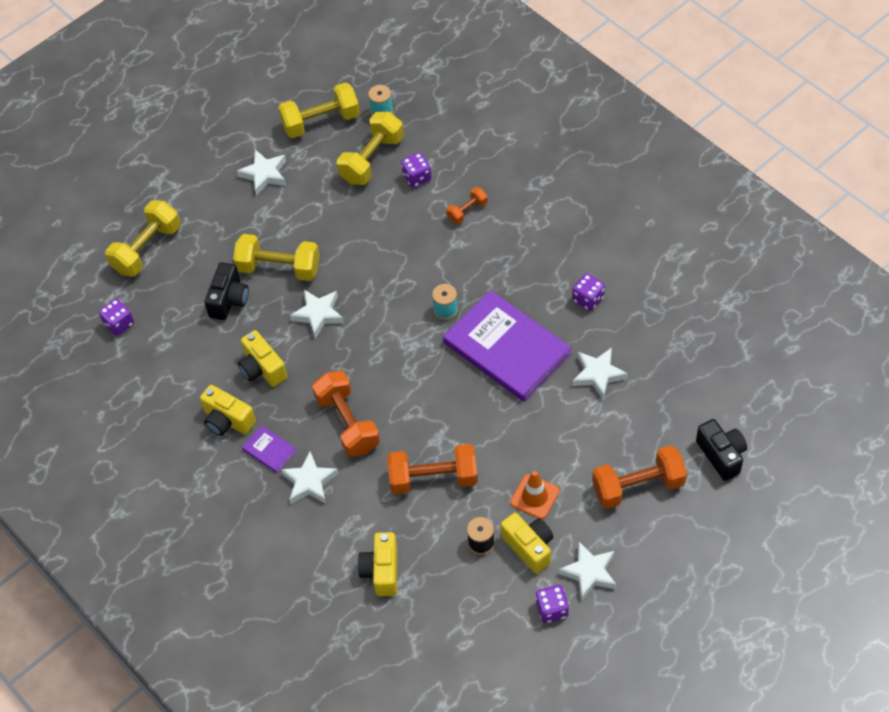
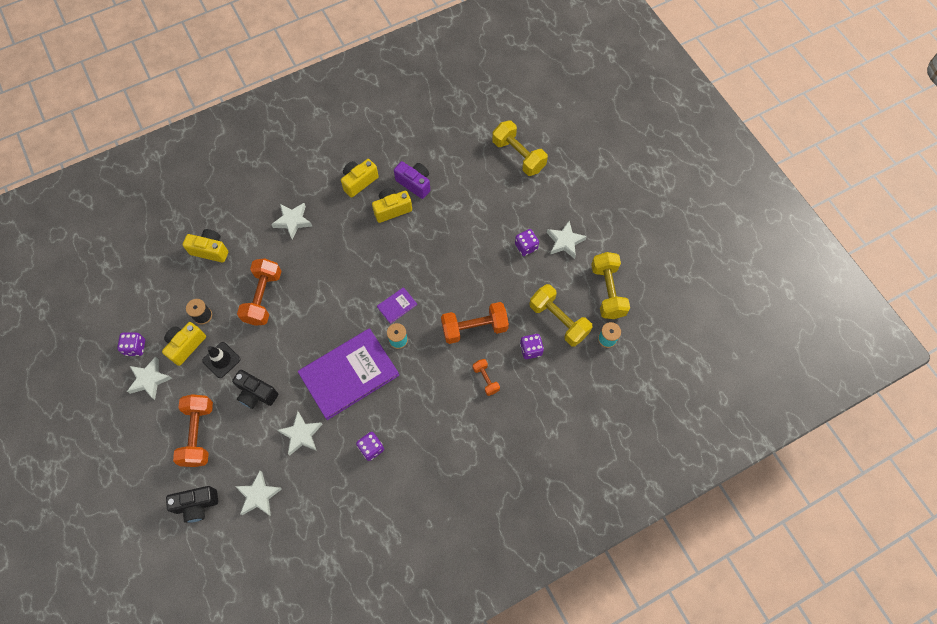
camera: 100 degrees right, 10 degrees up
purple dice [99,299,134,336] -> purple dice moved to [515,229,539,256]
black camera [204,262,249,320] -> black camera moved to [232,370,278,409]
yellow dumbbell [233,234,320,281] -> none
purple book [242,426,297,473] -> purple book moved to [377,287,417,324]
white star [290,290,344,338] -> white star moved to [235,471,282,516]
orange dumbbell [312,371,380,457] -> orange dumbbell moved to [441,302,509,344]
yellow camera [501,513,553,574] -> yellow camera turned 150 degrees clockwise [162,322,206,366]
orange traffic cone [510,471,560,519] -> black traffic cone [202,342,241,378]
none -> purple camera [394,161,430,199]

